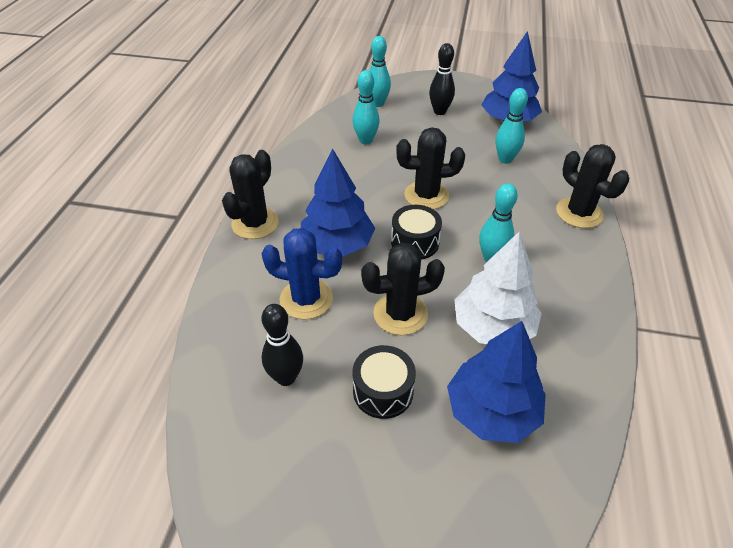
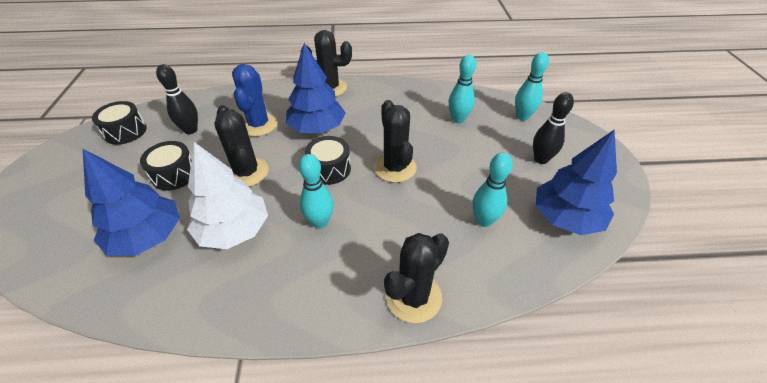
camera: 75 degrees right, 0 degrees up
none -> black drum [92,101,147,145]

